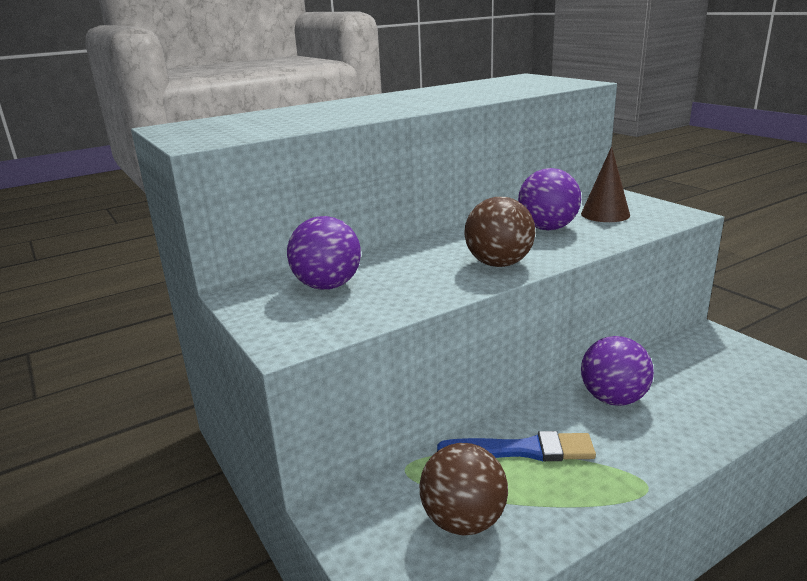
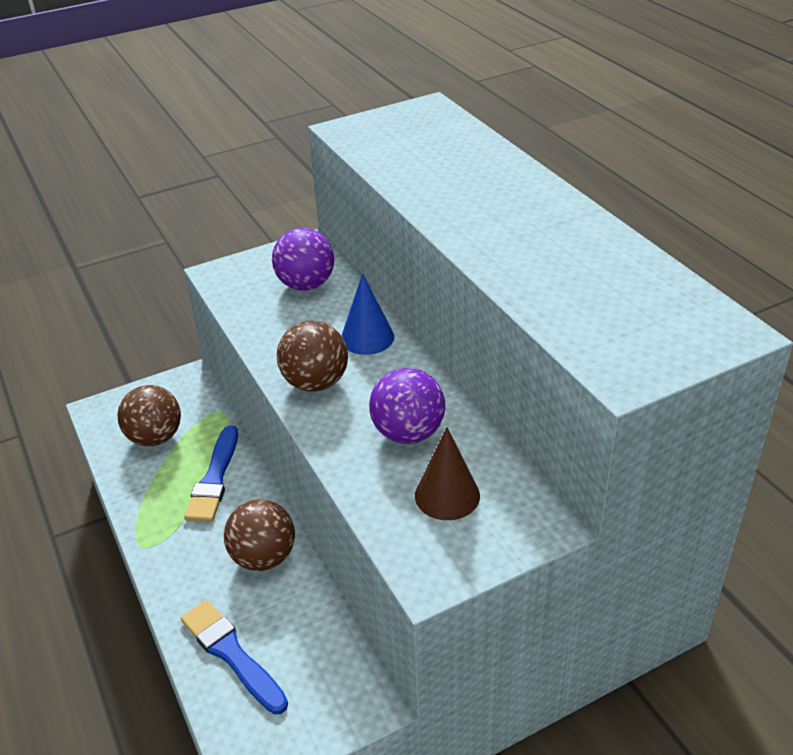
camera: 95 degrees right, 15 degrees up
purple ball [581,336,654,406] -> brown ball [224,499,295,571]
none -> blue brush [181,600,288,715]
none -> blue cone [341,273,394,355]

